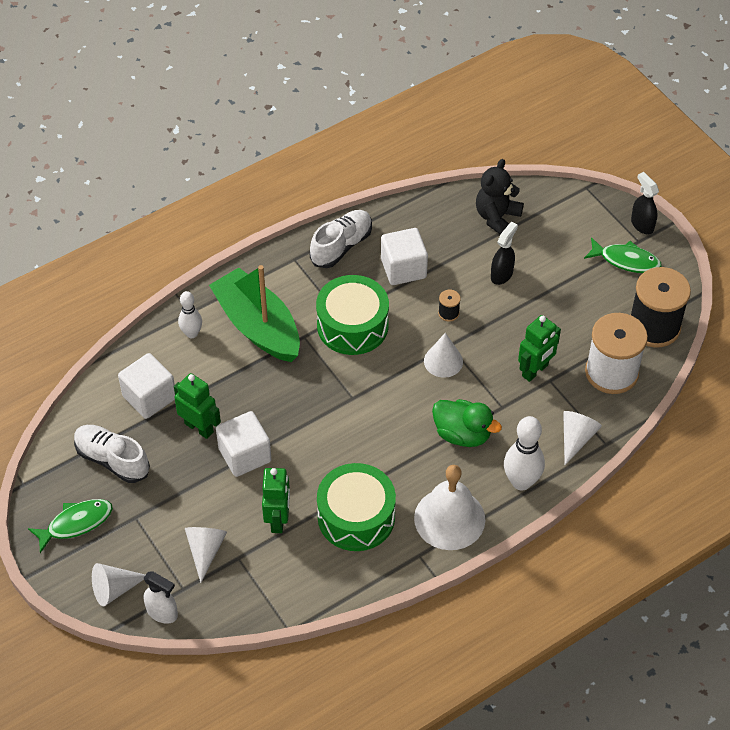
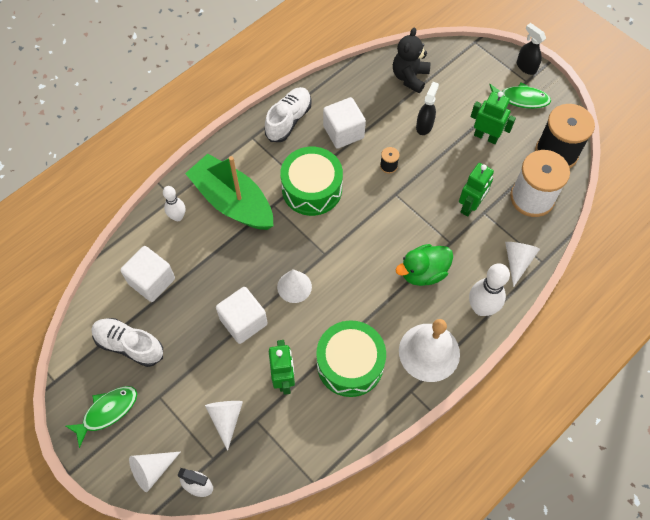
camera: 10 degrees left, 10 degrees up
green robot [174,373,221,439] -> green robot moved to [471,91,516,144]
white cone [424,333,463,378] -> white cone moved to [277,269,312,303]
green duck [432,399,502,447] -> green duck turned 135 degrees clockwise [395,244,453,286]

